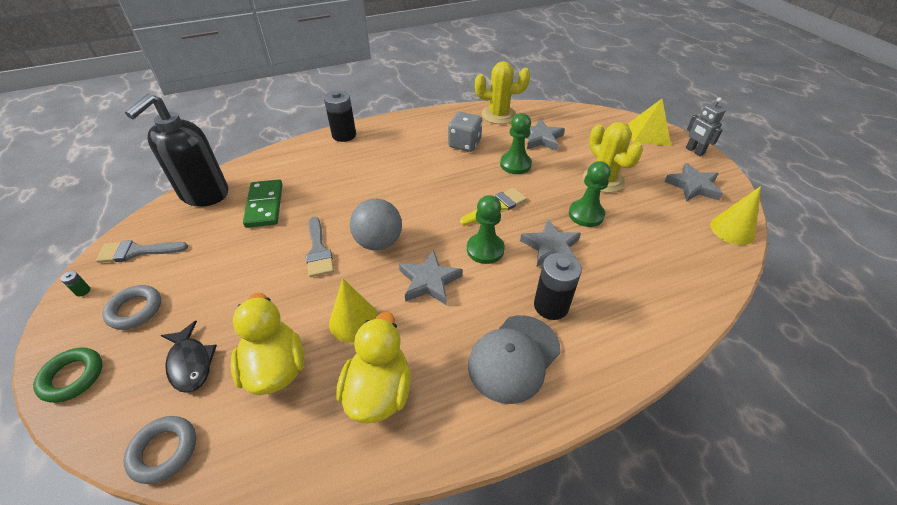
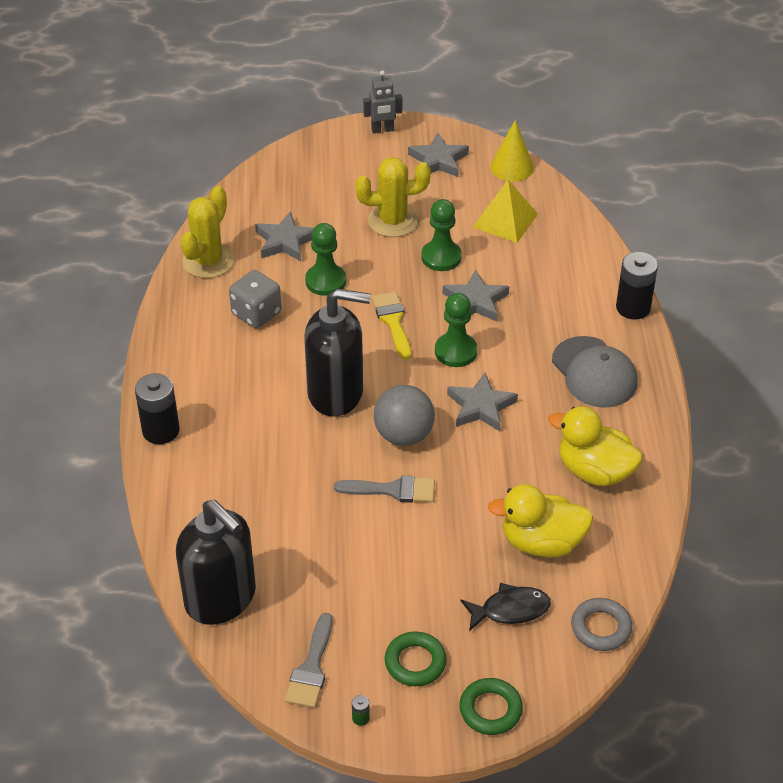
camera: 70 degrees left, 0 degrees up
grey ring [102,285,161,330] -> green ring [385,631,447,686]
green domino [243,179,283,228] -> none
yellow cone [329,278,378,343] -> none
black battery [534,252,582,320] -> black battery moved to [616,252,658,319]
yellow pyramid [628,99,671,146] -> yellow pyramid moved to [472,180,538,243]
none -> black soap dispenser [304,288,371,417]

